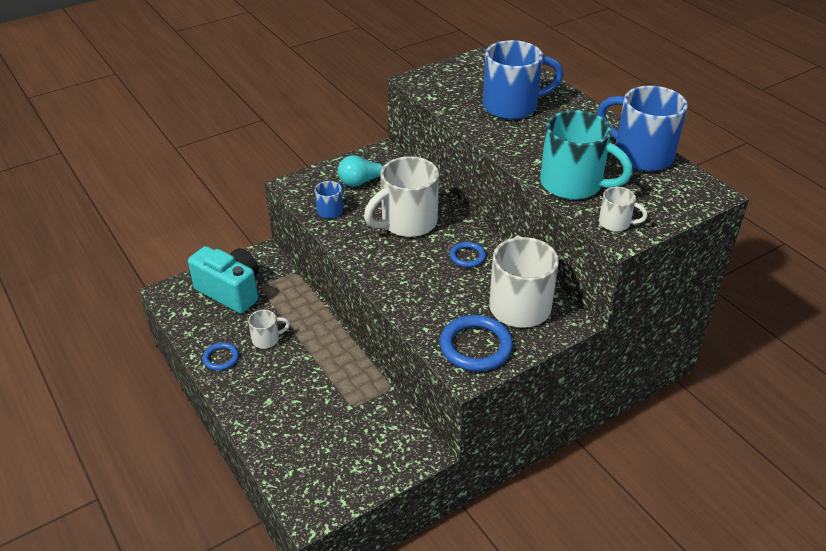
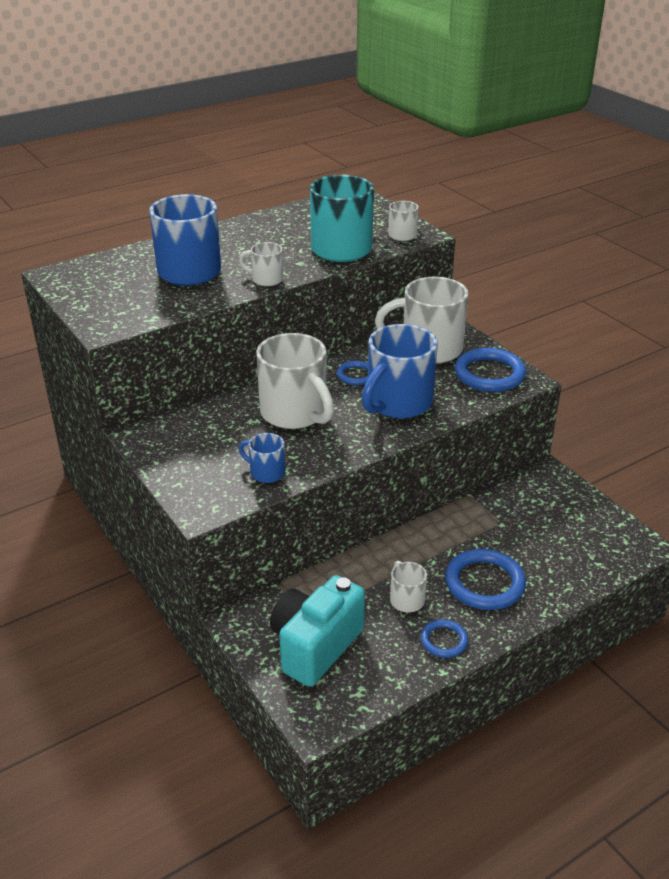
camera: 90 degrees left, 5 degrees down
turquoise light bulb [338,155,385,187] -> none
blue mug [597,86,688,172] -> blue mug moved to [362,324,438,419]
none -> white mug [239,242,283,286]
none -> blue ring [445,549,526,610]

